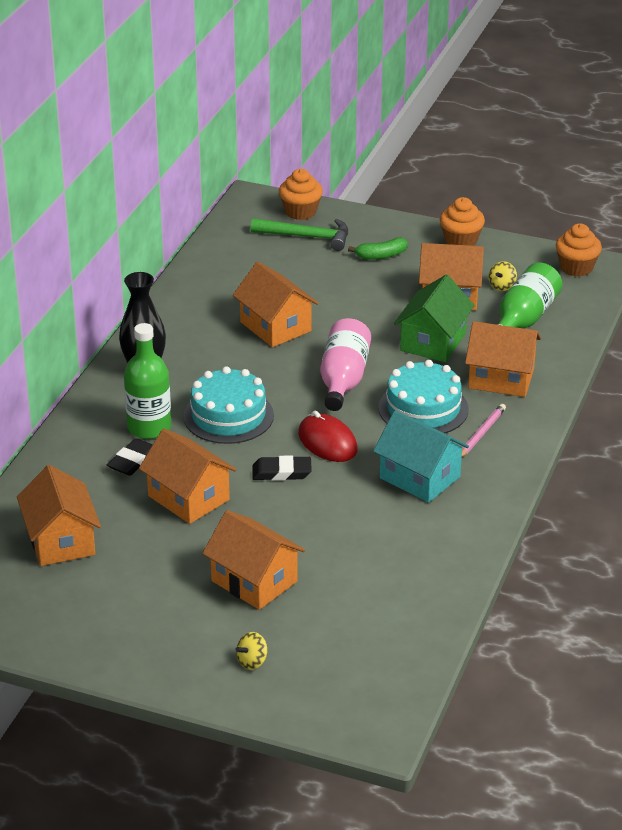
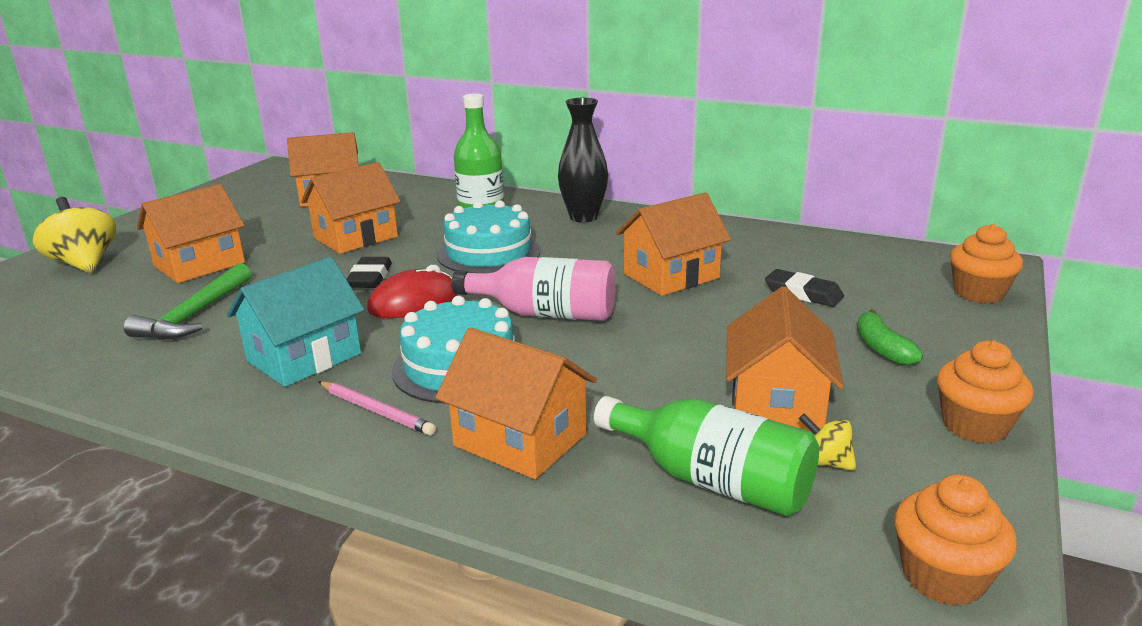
camera: 95 degrees right, 10 degrees down
black eraser [107,438,153,476] -> black eraser moved to [765,269,844,307]
yellow spinning top [235,632,267,670] -> yellow spinning top [33,197,116,273], size x2.01
green hammer [251,218,348,251] -> green hammer moved to [124,263,251,340]
green house [394,275,475,362] -> none
orange house [465,321,541,397] -> orange house turned 75 degrees counterclockwise [435,327,597,479]

